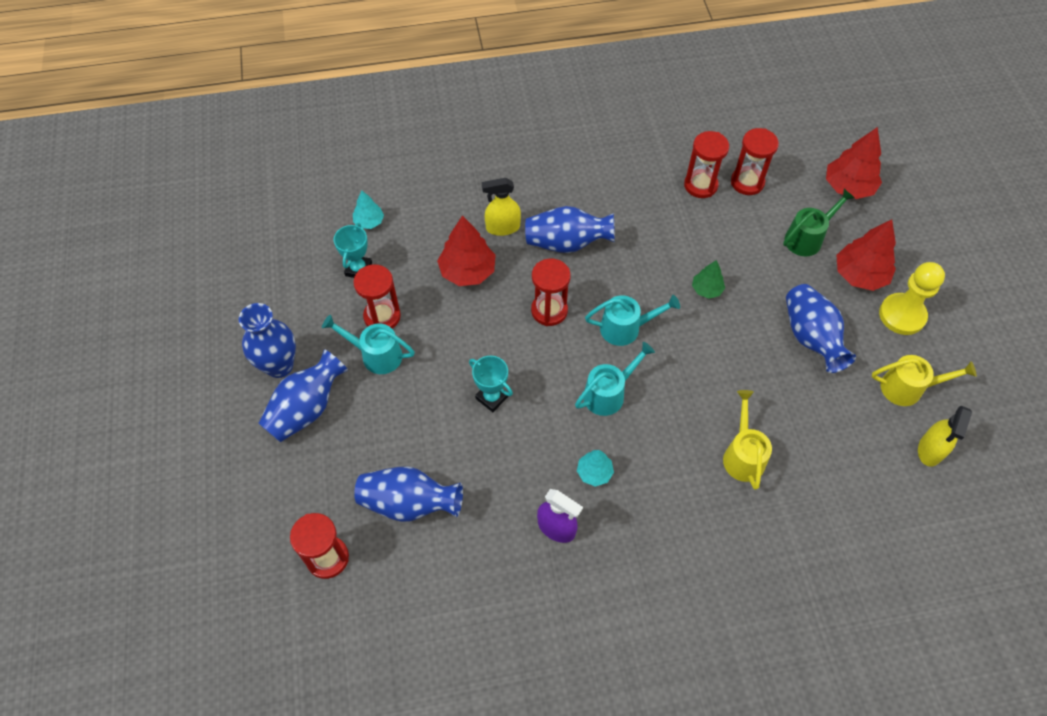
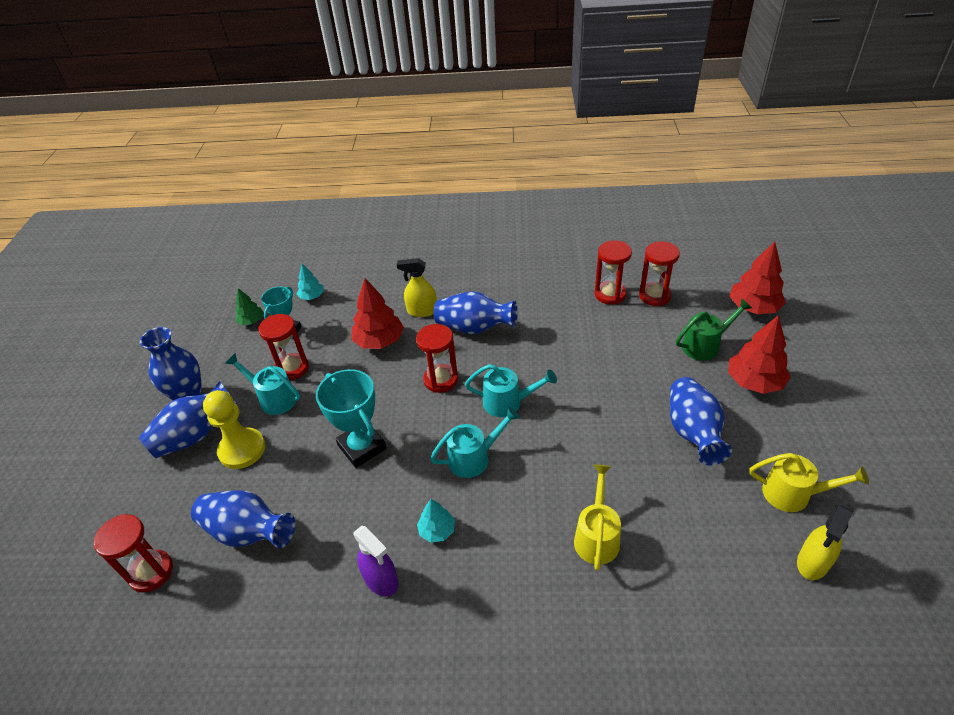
camera: 15 degrees right, 15 degrees down
turquoise trophy [469,356,513,412] -> turquoise trophy [316,369,387,468], size x1.59
green tree [692,260,725,299] -> green tree moved to [235,288,264,325]
yellow pawn [879,262,945,335] -> yellow pawn moved to [203,390,265,469]

